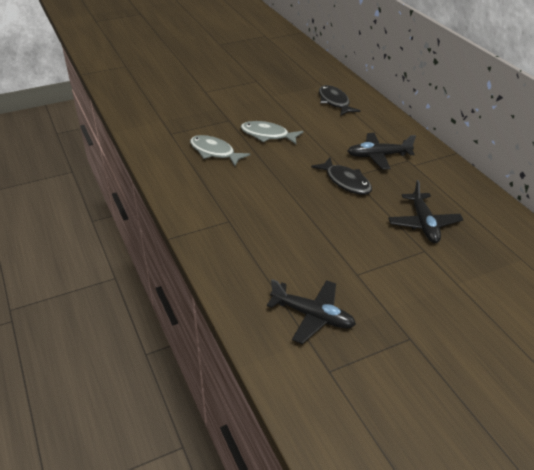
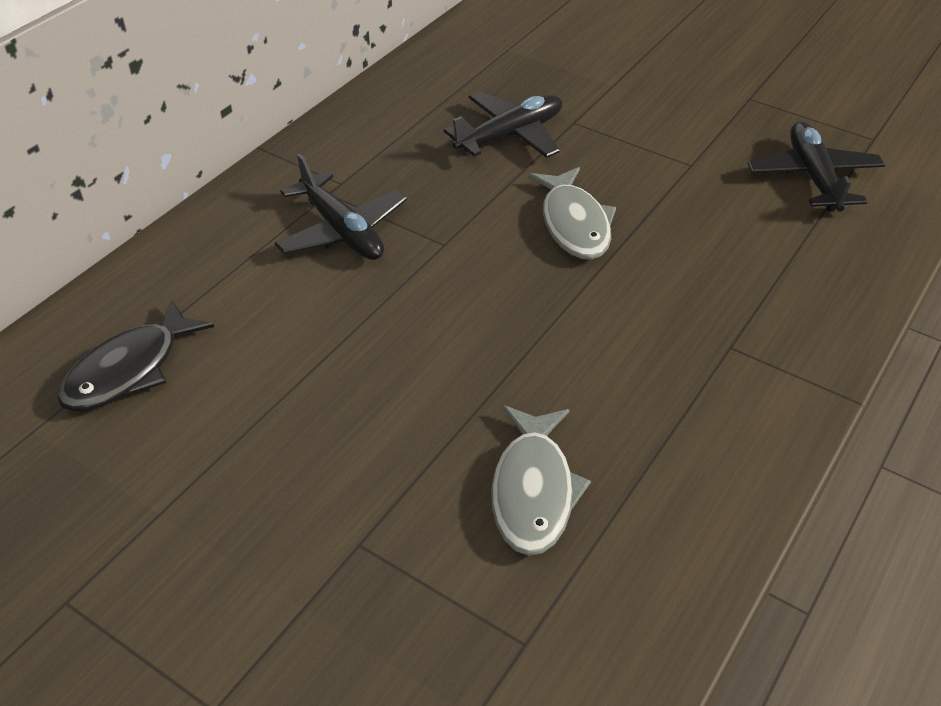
camera: 120 degrees left, 5 degrees up
grey fish [241,121,303,144] -> grey fish moved to [528,167,616,260]
black fish [311,158,372,195] -> none

